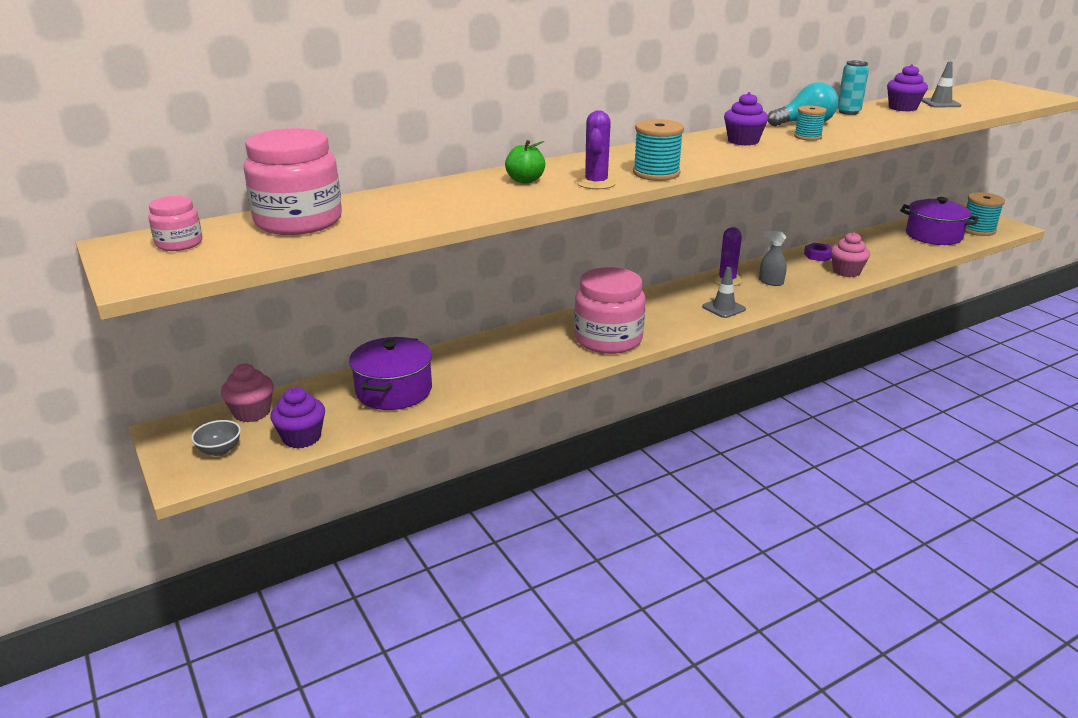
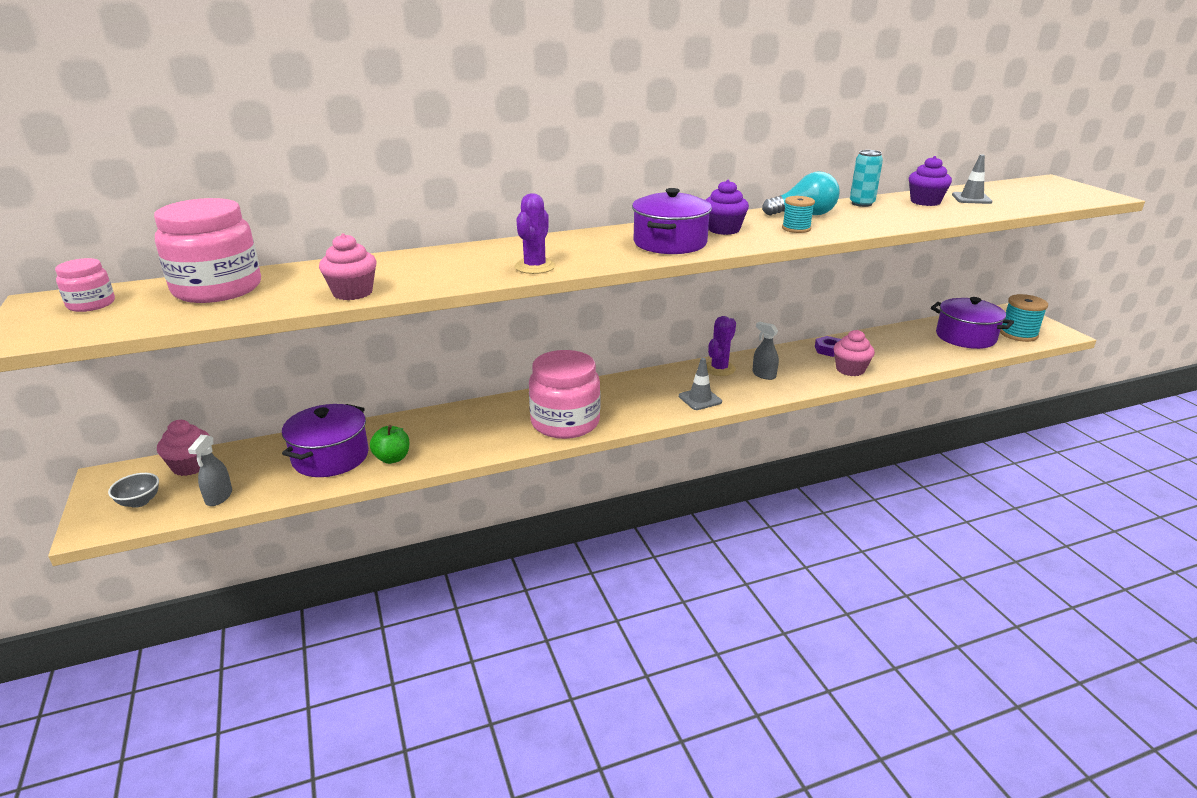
camera: 10 degrees right, 0 degrees up
purple cupcake [270,387,325,449] -> grey spray bottle [188,435,232,506]
green apple [505,140,545,184] -> green apple moved to [370,425,409,464]
turquoise spool [633,119,684,181] -> none
none -> pink cupcake [319,233,377,300]
none -> purple pot [632,188,712,254]

